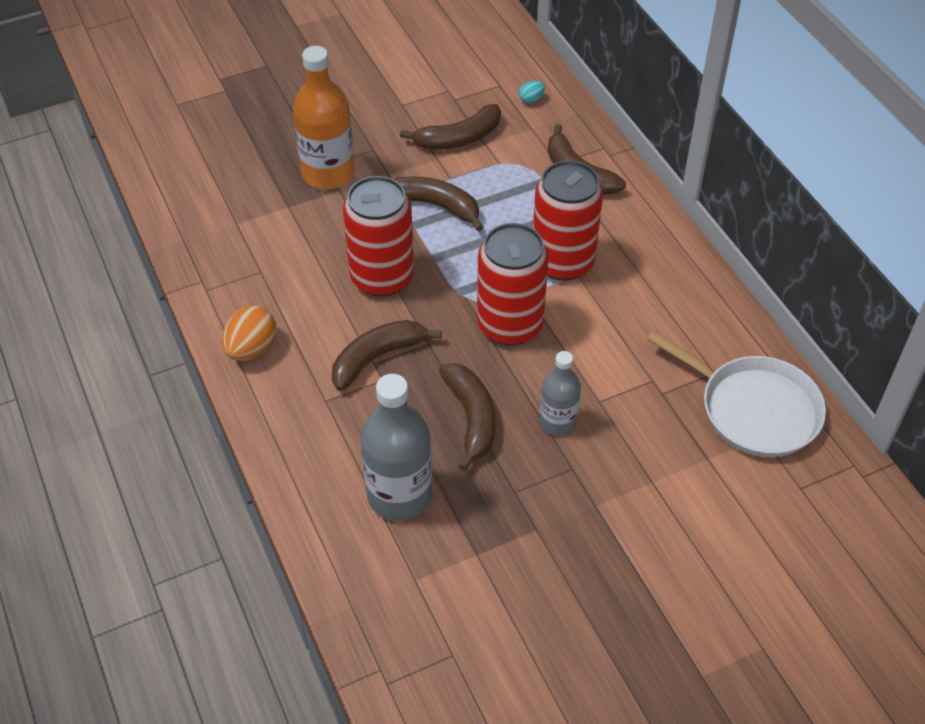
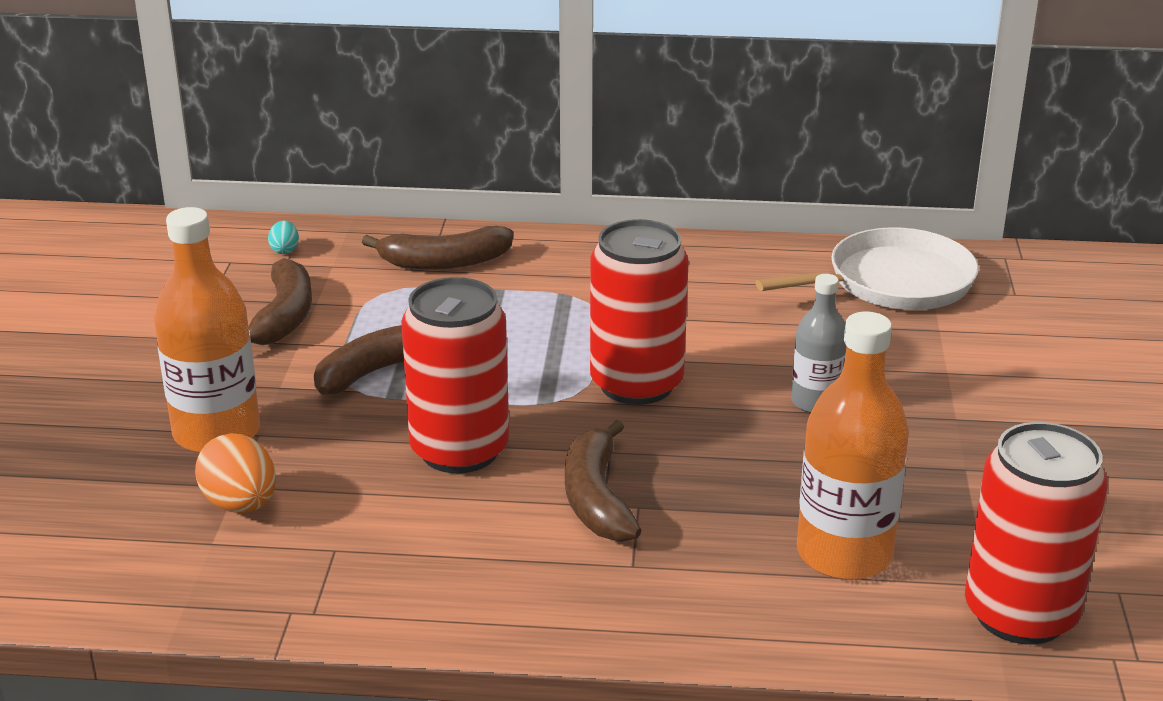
camera: 60 degrees left, 20 degrees down
orange egg [222,305,277,361] -> orange egg moved to [195,433,276,513]
grey bottle [361,374,432,521] -> orange bottle [797,312,909,580]
brown banana [439,363,495,471] -> none
red can [533,160,603,281] -> red can moved to [965,422,1108,645]

